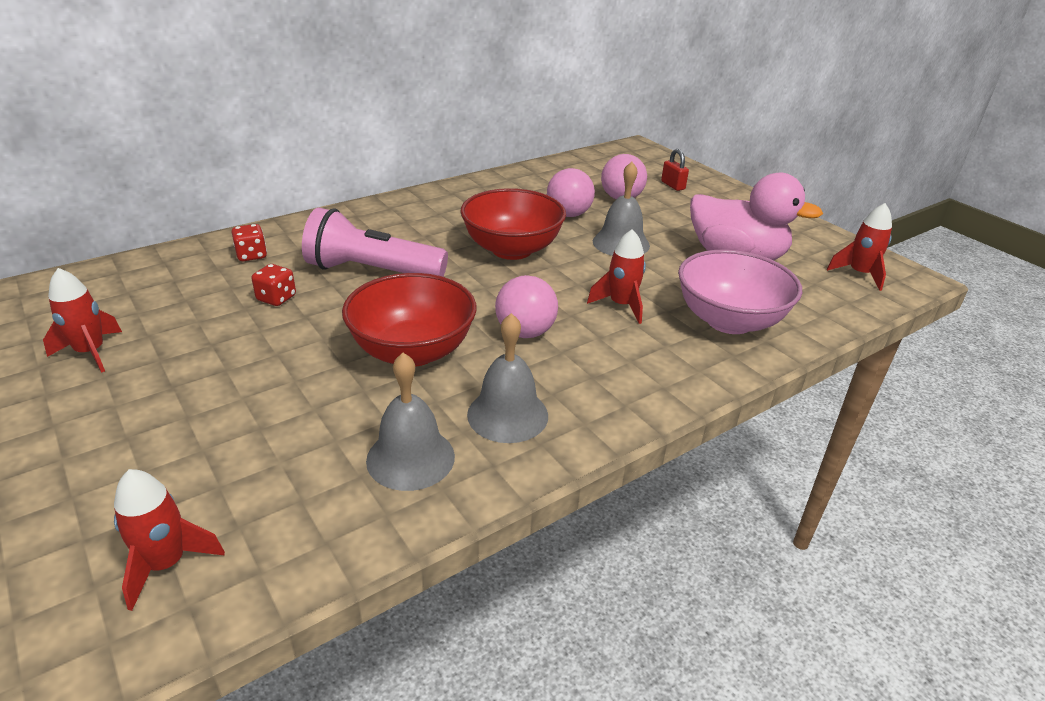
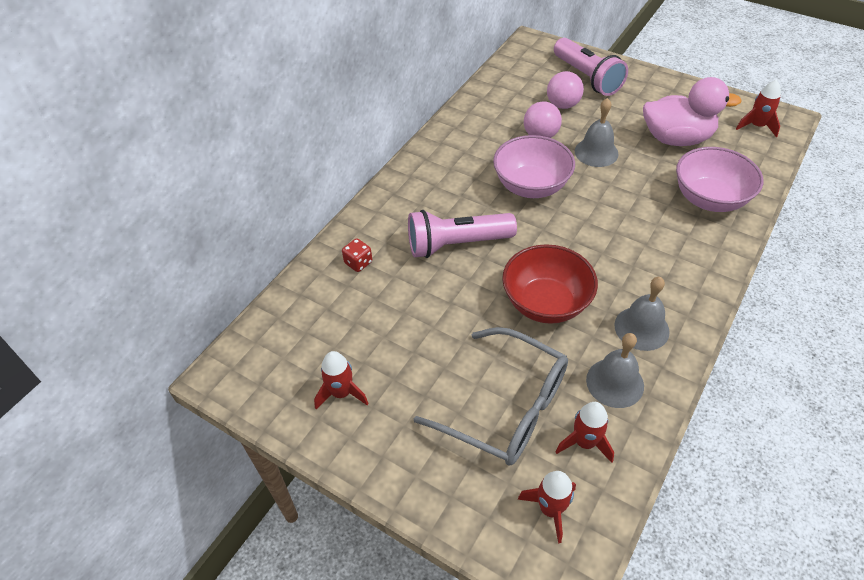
camera: 20 degrees left, 15 degrees up
red dice [252,264,296,306] -> none
red bowl [460,188,566,260] -> pink bowl [493,135,575,198]
pink ball [495,275,558,338] -> none
red rocket [587,229,646,324] -> red rocket moved to [556,402,614,463]
red padlock [661,149,689,191] -> pink flashlight [554,38,628,96]
none -> grey glasses [414,327,568,465]

